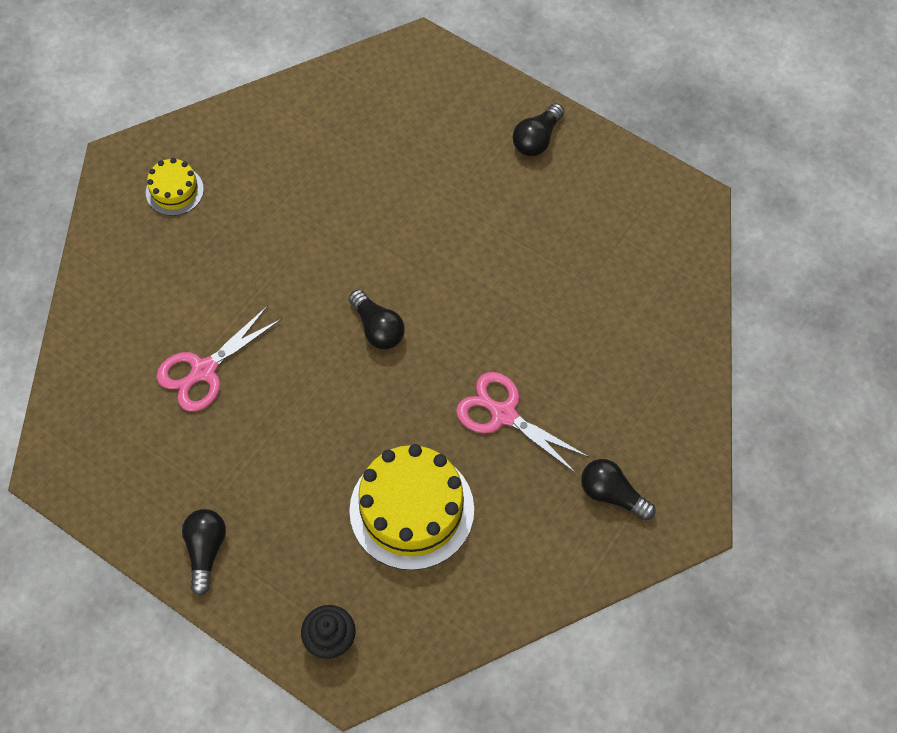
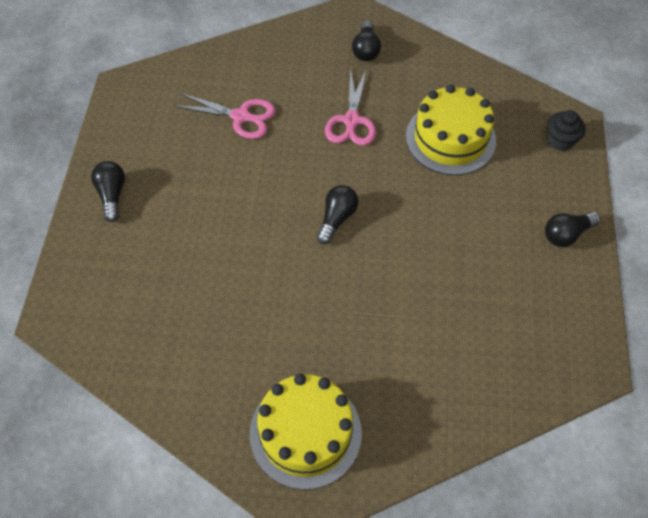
camera: 120 degrees left, 5 degrees down
yellow cake [146,158,204,216] -> yellow cake [250,373,362,490], size x1.94
pink scissors [156,306,282,411] -> pink scissors moved to [173,93,276,139]
black light bulb [513,103,564,156] -> black light bulb turned 105 degrees counterclockwise [91,161,125,222]

